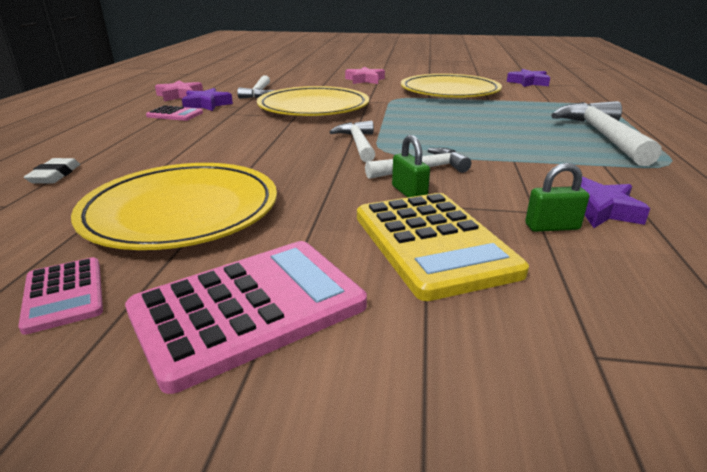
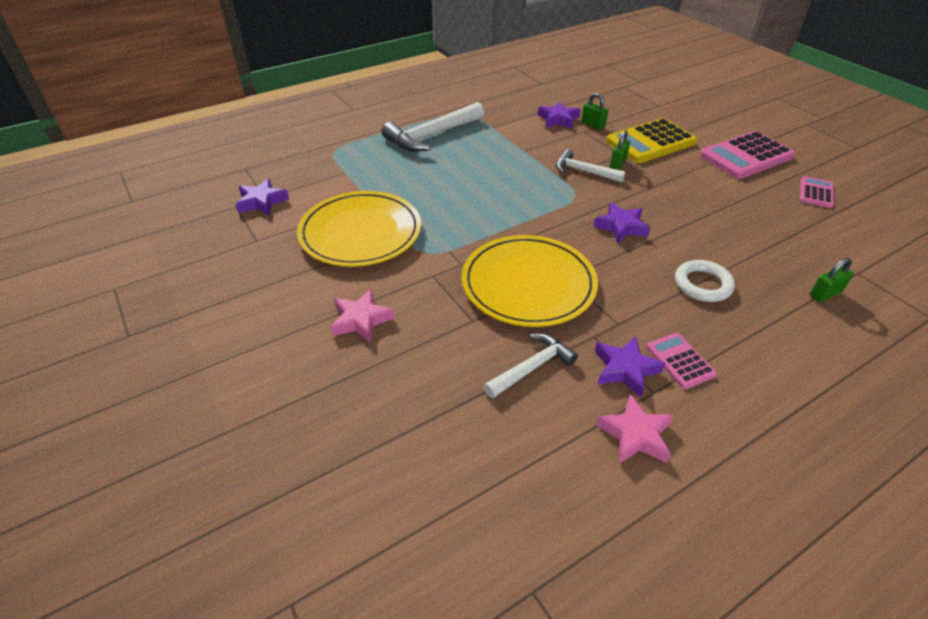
camera: 130 degrees left, 15 degrees up
white eraser [24,158,80,184] -> green padlock [810,258,854,302]
yellow plate [71,163,277,250] -> none
pink calculator [125,241,367,394] -> pink calculator turned 45 degrees counterclockwise [700,131,795,179]
white hammer [330,120,375,162] -> none
yellow calculator [357,193,529,301] -> yellow calculator turned 150 degrees counterclockwise [606,118,697,163]
none -> purple star [594,203,650,243]
none -> white ring [675,260,735,302]

